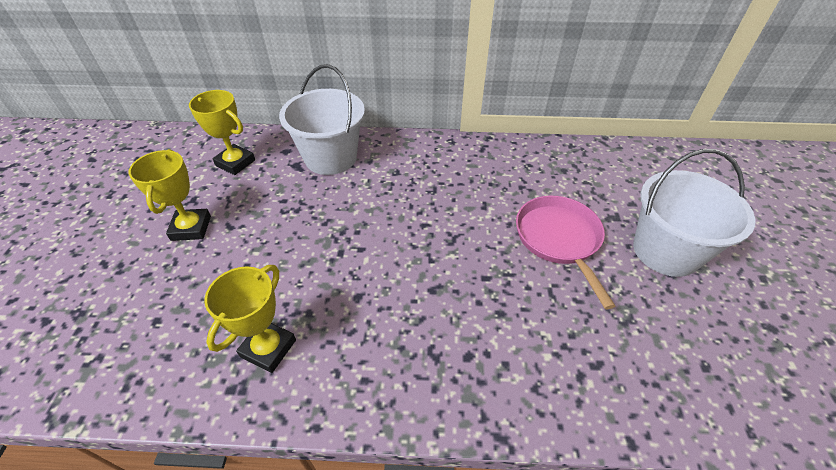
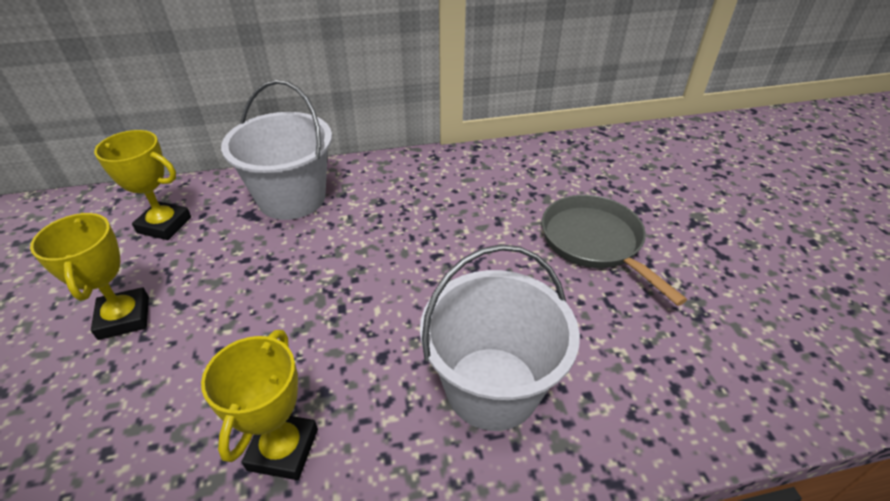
camera: 15 degrees left, 5 degrees down
pink pan [516,196,615,309] -> grey pan [542,195,687,306]
white bucket [633,149,755,277] -> white bucket moved to [420,244,580,431]

